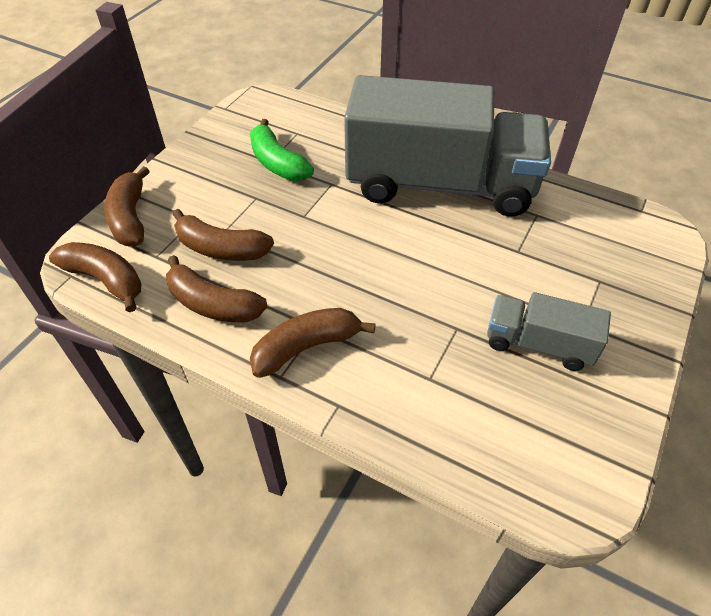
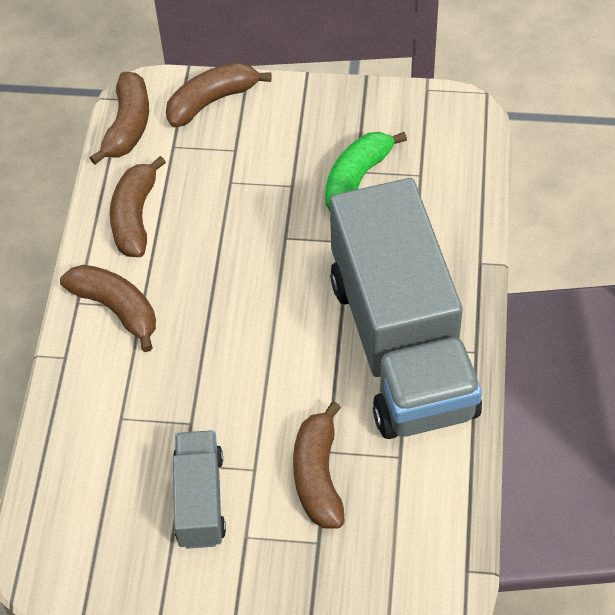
camera: 70 degrees right, 5 degrees up
brown banana [172,209,274,261] -> brown banana moved to [293,401,345,529]

